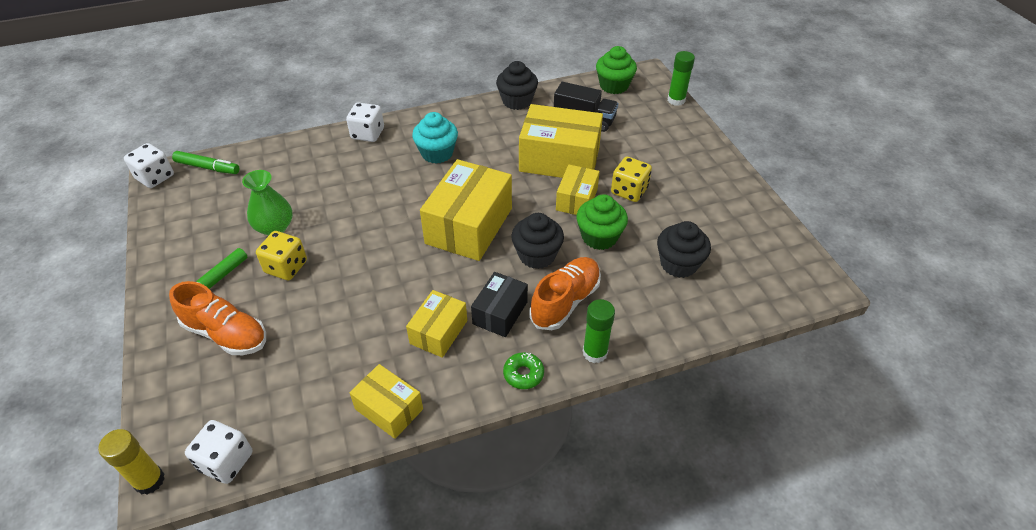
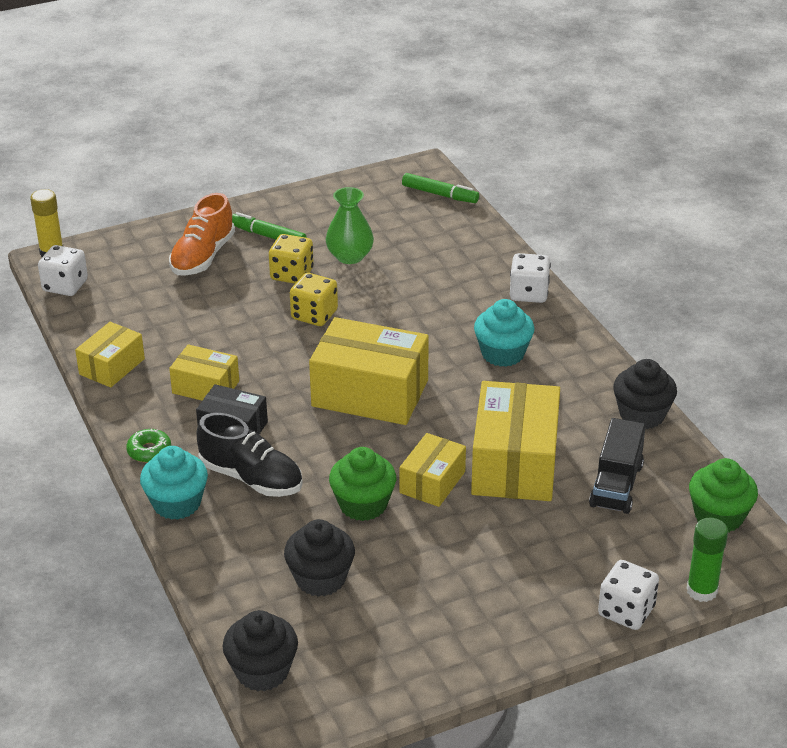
camera: 85 degrees right, 10 degrees down
white dice [124,143,174,188] -> white dice moved to [598,560,659,630]
green marker [172,151,239,174] -> green marker turned 75 degrees counterclockwise [402,173,479,203]
black cupcake [511,213,564,269] -> black cupcake moved to [223,610,298,691]
orange shoe [530,257,601,330] -> black shoe [197,413,303,497]
yellow box [556,165,600,215] -> yellow box turned 75 degrees counterclockwise [399,433,466,507]
green glue stick [583,299,615,363] -> turquoise cupcake [140,446,208,520]
yellow dice [611,157,652,202] -> yellow dice moved to [290,273,338,326]

